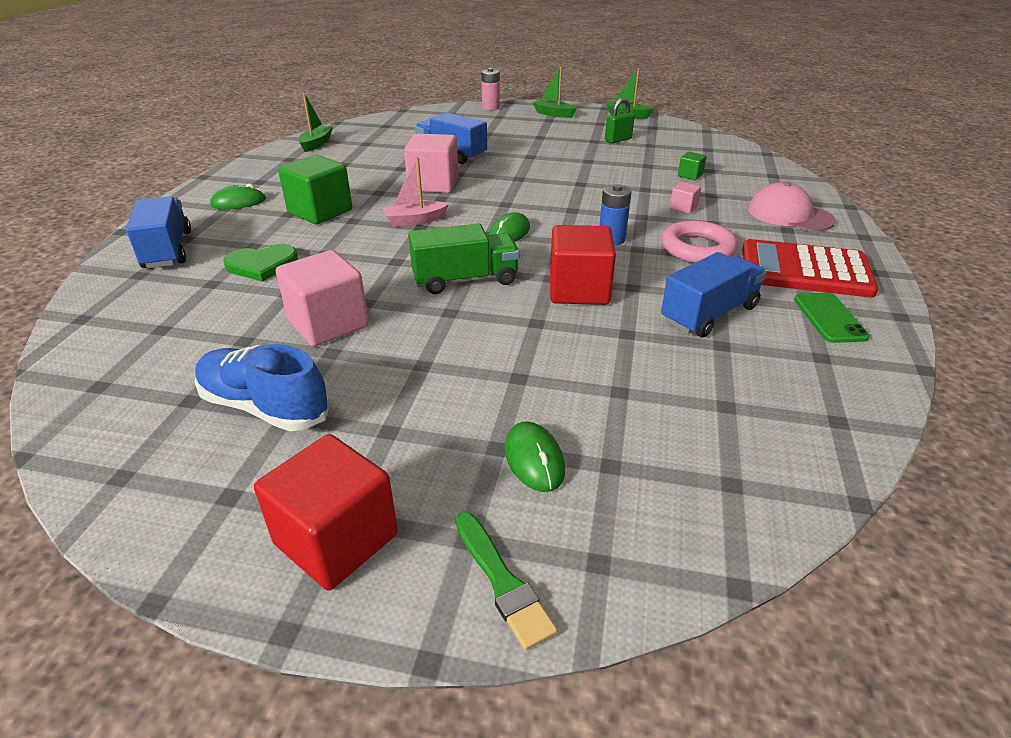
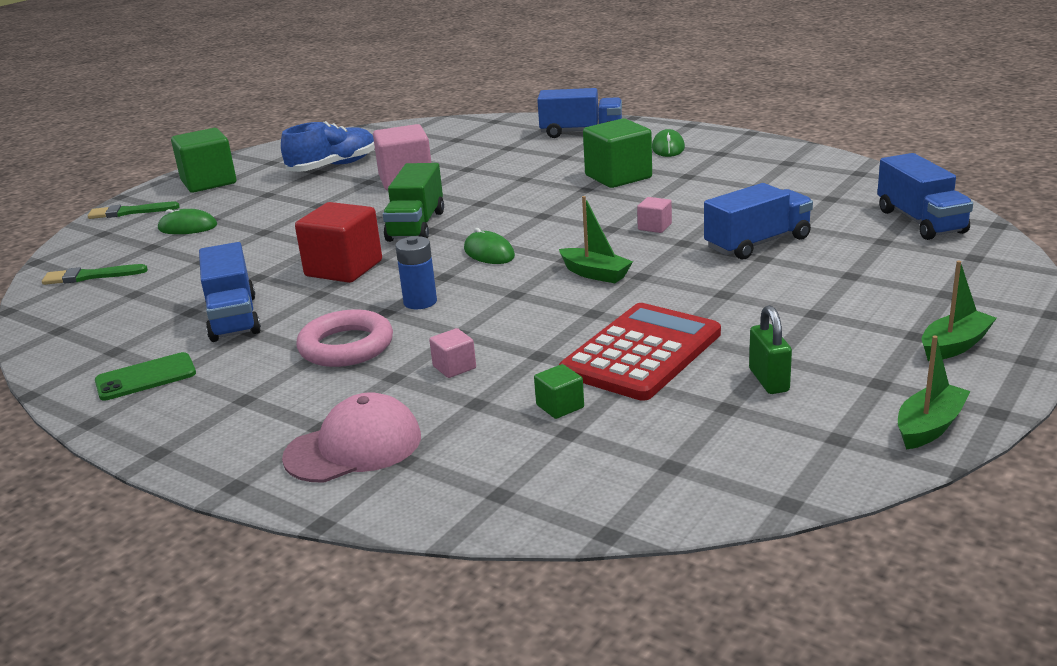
camera: 115 degrees right, 10 degrees down
green heart [223,244,298,282] -> none
red cube [254,434,398,590] -> green cube [171,128,236,193]
green boat [298,93,333,152] -> green boat moved to [559,196,633,283]
pink boat [383,157,449,227] -> none
pink cube [404,133,458,193] -> pink cube [637,197,672,233], size x0.47
pink battery [481,68,500,110] -> none
red calculator [742,239,879,297] -> red calculator moved to [559,303,721,401]
green phone [794,293,870,343] -> green phone turned 45 degrees counterclockwise [95,352,196,400]
none -> green brush [42,264,148,285]
none -> blue truck [877,153,973,240]

